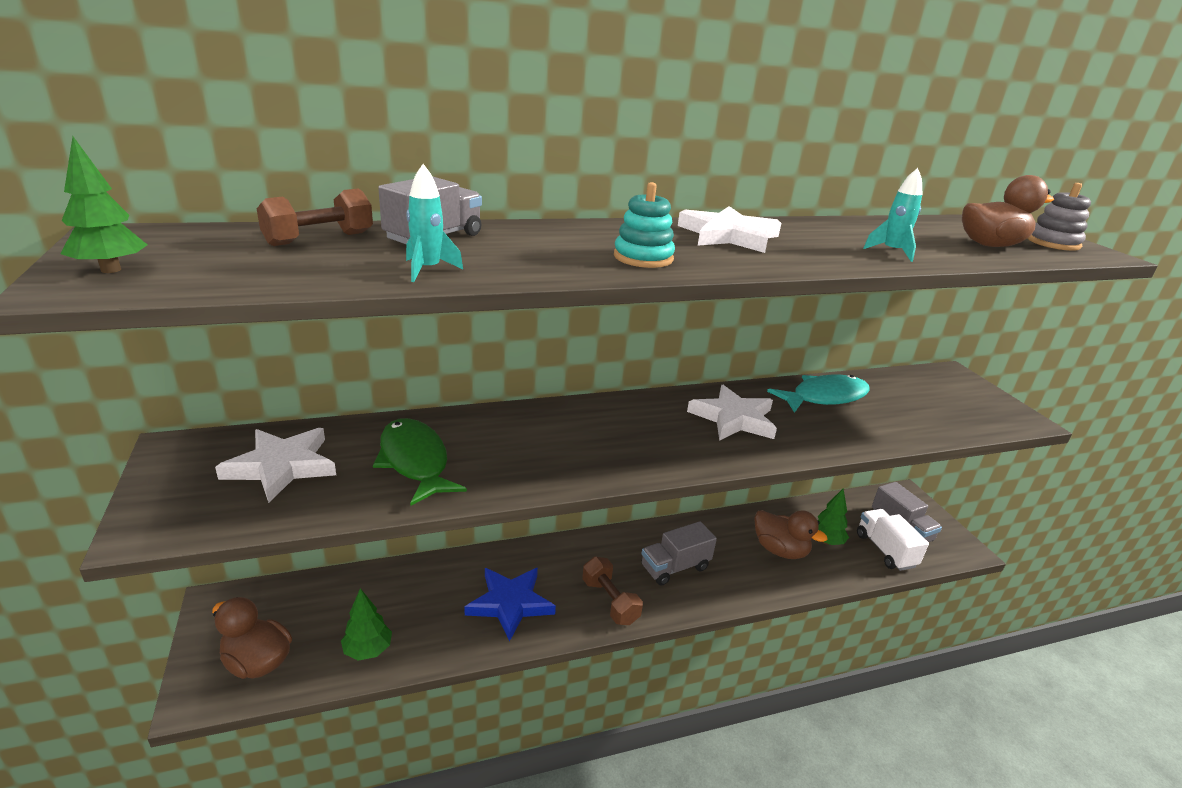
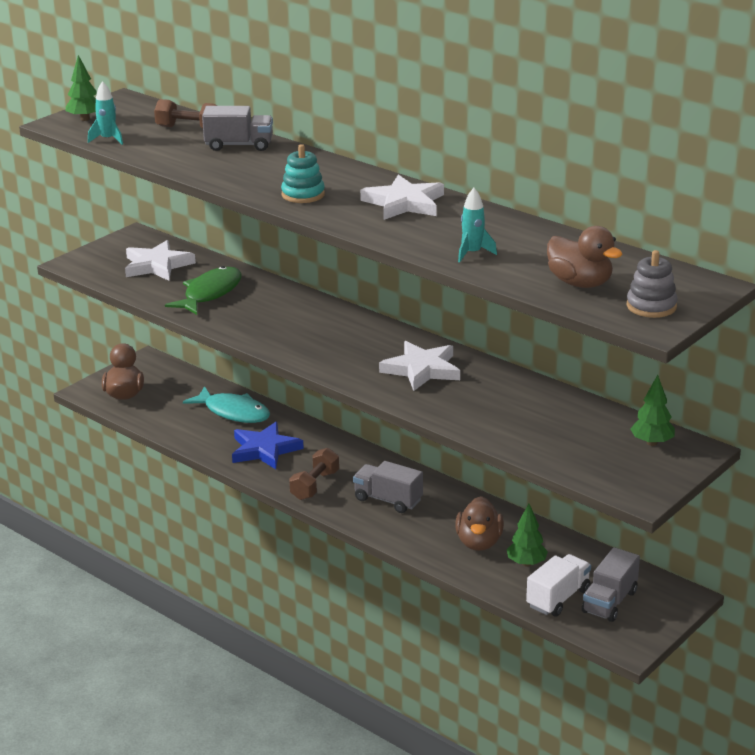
camera: 60 degrees right, 0 degrees up
green tree [341,588,392,660] -> green tree moved to [630,375,675,446]
turquoise rocket [406,164,463,282] -> turquoise rocket moved to [88,81,123,145]
turquoise fish [767,375,870,413] -> turquoise fish moved to [183,386,270,423]

